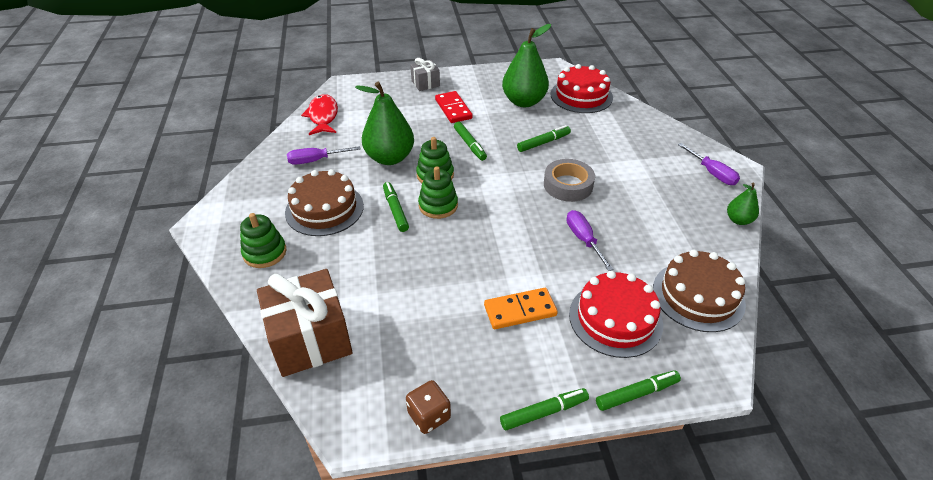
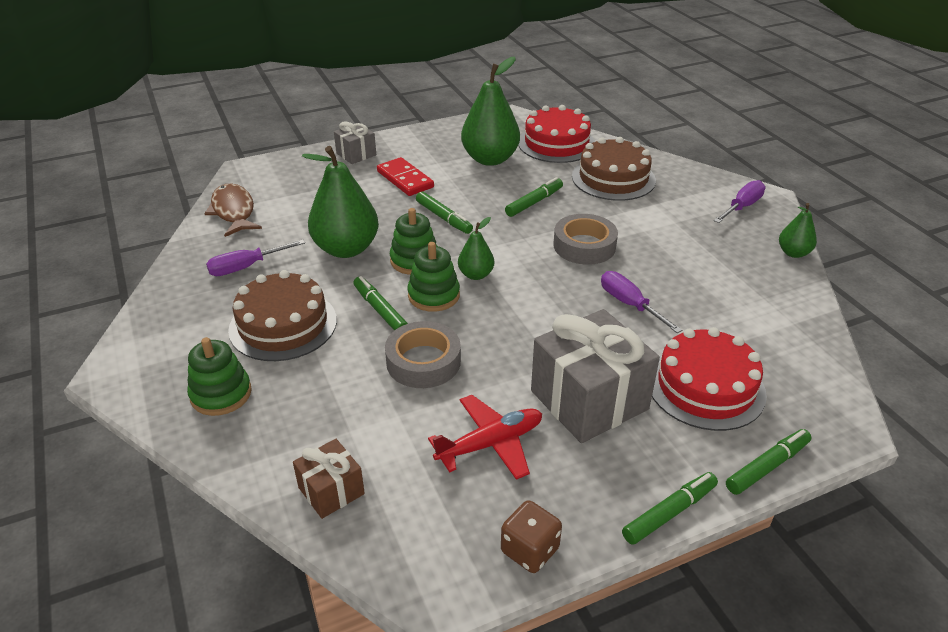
camera: 15 degrees left, 5 degrees down
brown gift [257,269,353,377] -> brown gift [293,439,365,519], size x0.51
red fish [301,94,338,135] -> brown fish [204,183,262,237]
orange domino [484,288,558,329] -> grey gift [531,309,660,443]
brown cake [653,249,746,332] -> brown cake moved to [572,137,656,201]
purple screwdriver [678,143,740,185] -> purple screwdriver turned 90 degrees counterclockwise [714,180,766,223]
none -> grey tape [385,321,461,388]
none -> red plane [428,395,542,480]
none -> green pear [458,217,494,280]

